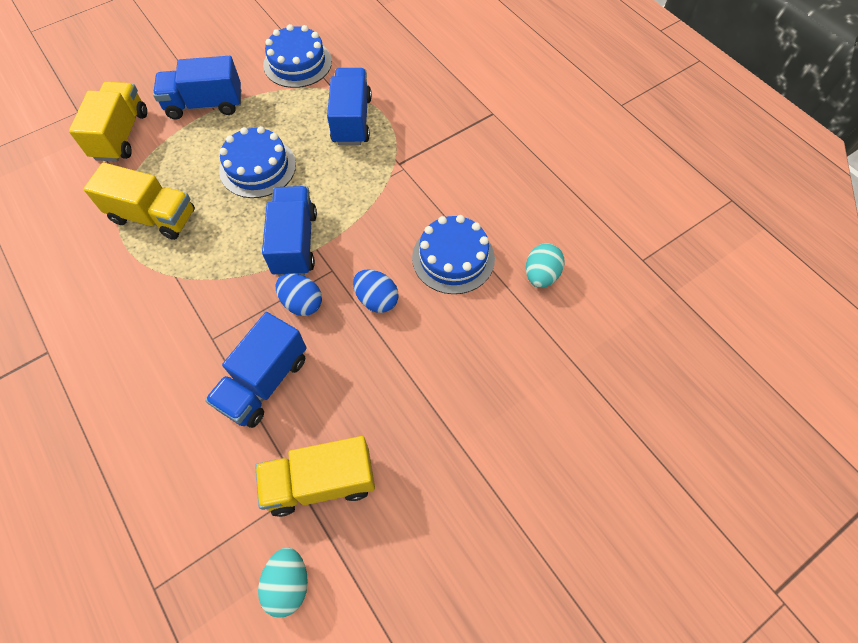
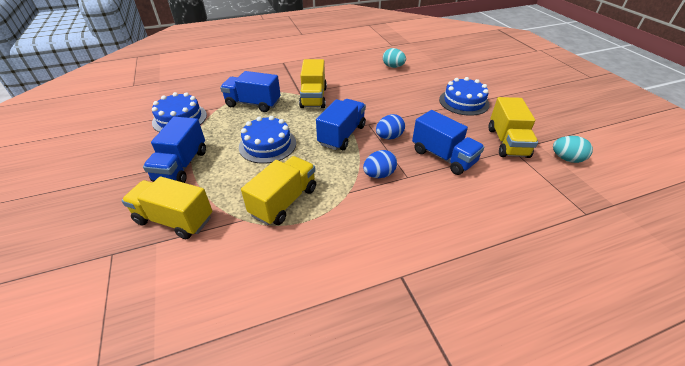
camera: 75 degrees left, 20 degrees down
blue truck [262,186,317,277] -> blue truck turned 105 degrees clockwise [316,99,366,150]
blue egg [353,270,398,313] -> blue egg moved to [363,150,397,178]
blue cake [412,215,495,294] -> blue cake moved to [439,77,490,116]
none -> yellow truck [299,59,327,108]

